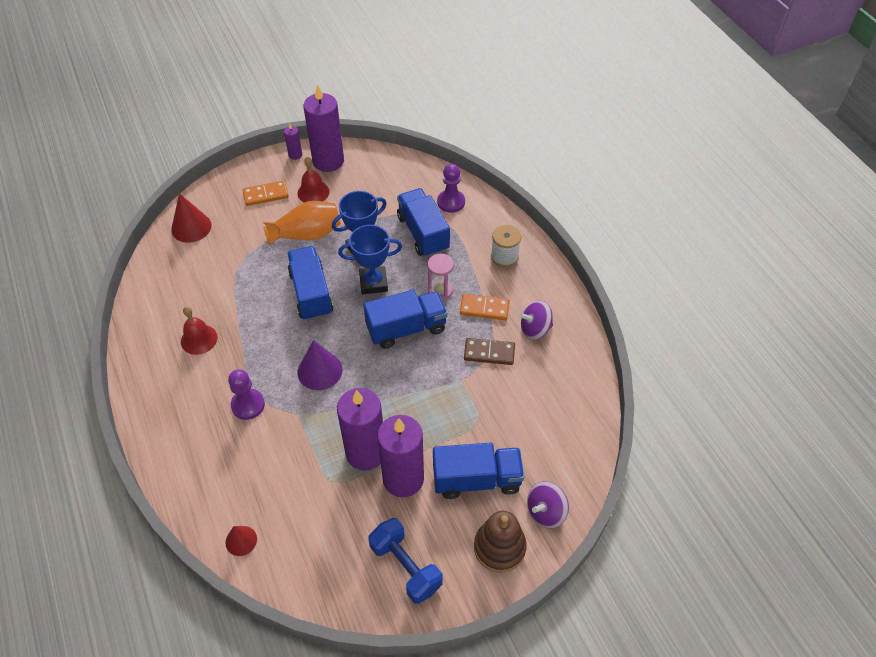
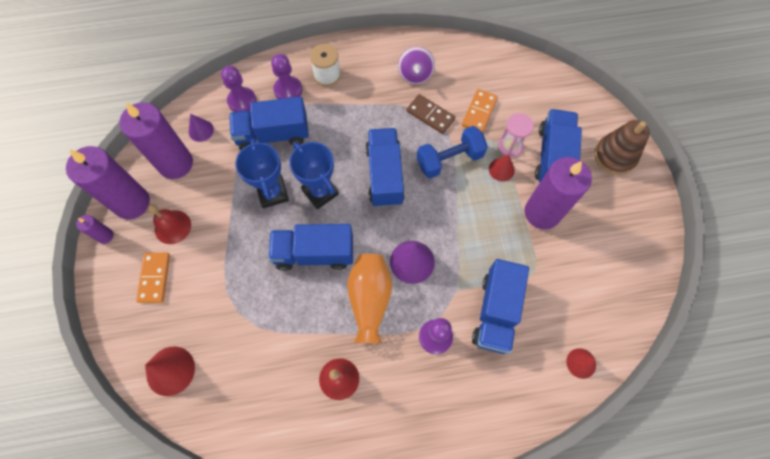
camera: 75 degrees left, 15 degrees up
orange vase [263,201,341,245] -> orange vase moved to [347,254,392,343]
purple candle [337,388,383,471] -> purple candle moved to [119,102,193,179]
blue trophy [338,225,402,294] -> blue trophy turned 45 degrees counterclockwise [289,142,339,209]
blue dumbbell [368,518,443,604] -> blue dumbbell moved to [417,126,488,179]
pink hourglass [427,254,454,300] -> pink hourglass moved to [498,113,534,157]
orange domino [460,294,510,320] -> orange domino moved to [462,89,498,133]
brown domino [464,338,515,365] -> brown domino turned 75 degrees counterclockwise [406,94,455,134]
purple spinning top [527,481,569,528] -> none
none -> purple cone [189,114,214,142]
none -> purple pawn [271,54,302,99]
none -> blue truck [472,259,529,354]
none -> red cone [489,155,515,181]

